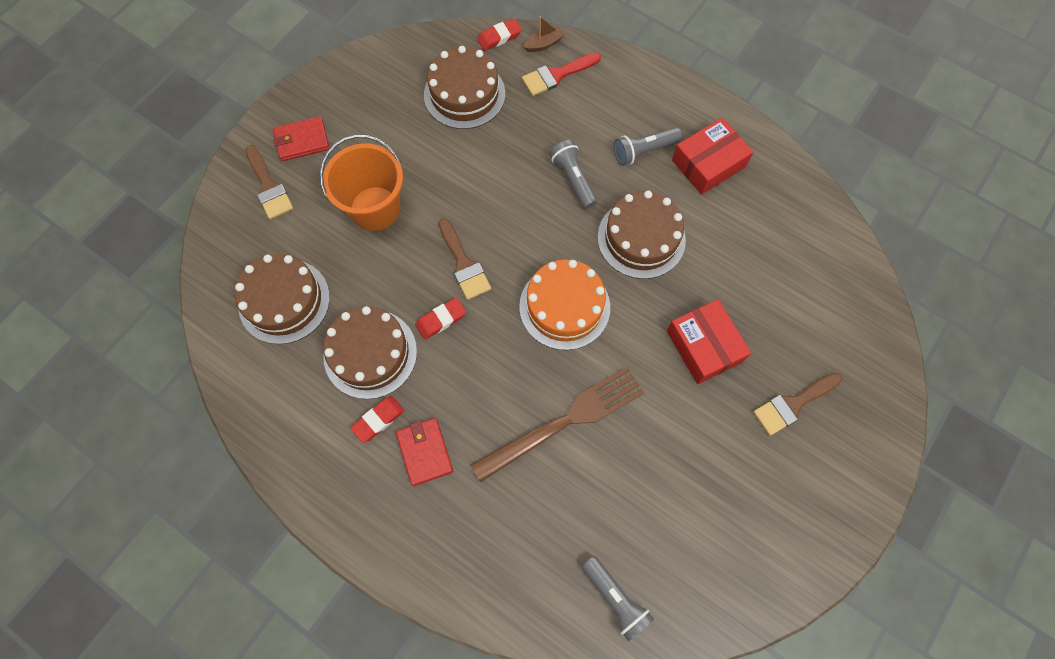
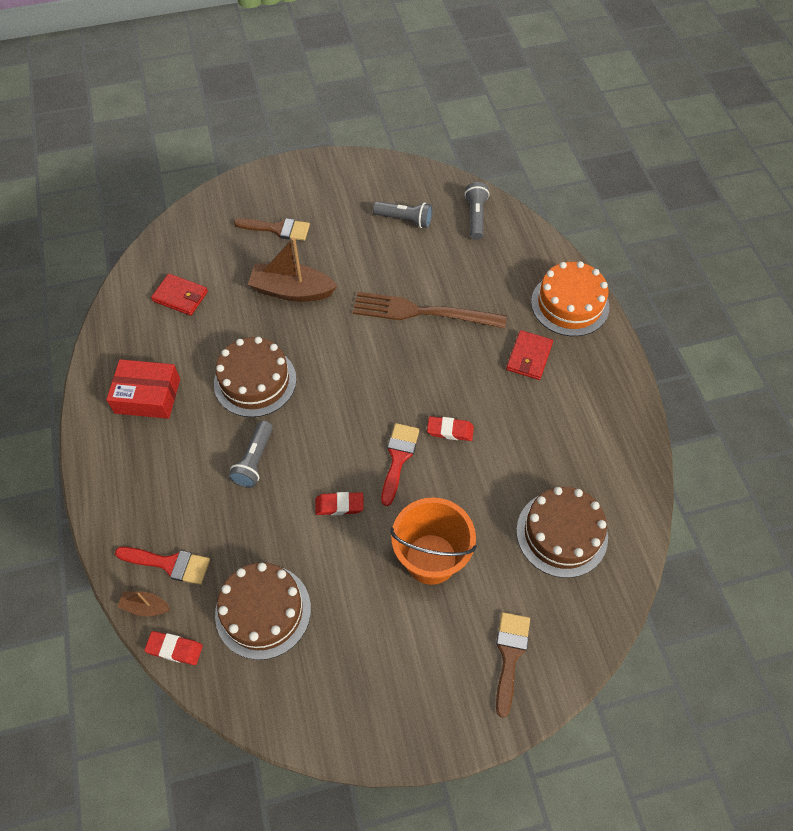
camera: 140 degrees left, 10 degrees down
red wallet [273,116,330,161] -> red wallet moved to [151,274,208,316]
brown cake [323,306,417,399] -> none
red eraser [351,396,405,443] -> red eraser moved to [315,492,364,515]
brown brush [439,218,491,300] -> red brush [381,423,420,506]
orange cake [519,259,610,350] -> orange cake moved to [531,261,609,336]
grey flashlight [614,127,682,166] -> grey flashlight moved to [373,201,433,228]
red box [667,299,751,384] -> brown boat [248,237,337,302]

